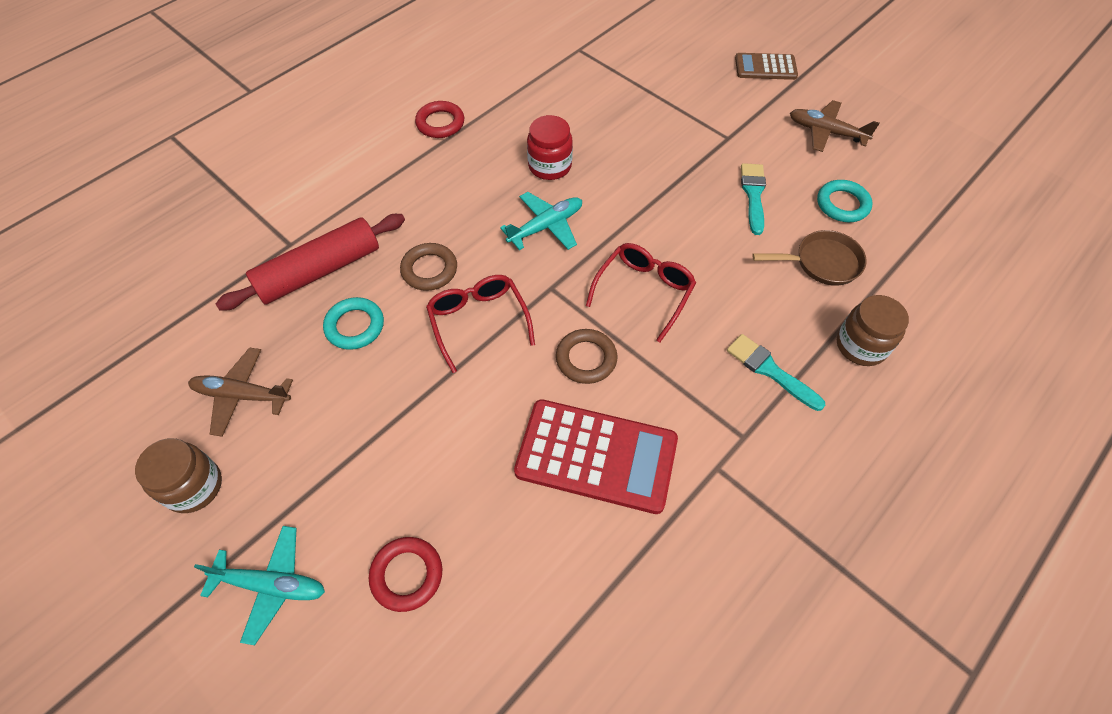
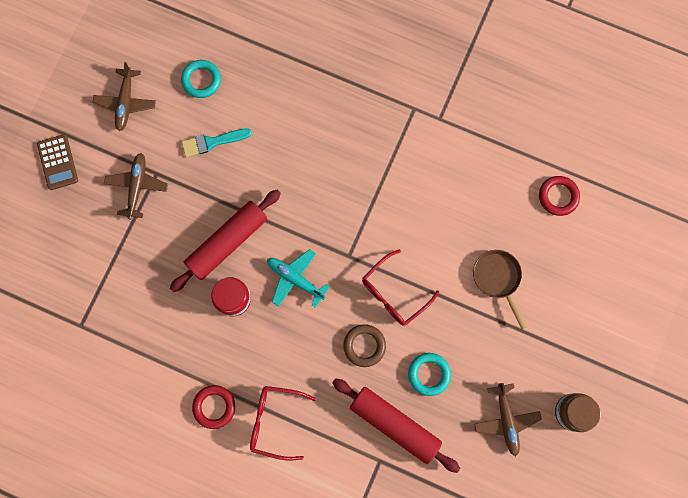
camera: 110 degrees left, 20 degrees up
turquoise plane [194,526,325,645] -> none
red ring [369,537,442,612] -> red ring moved to [539,176,580,216]
red calculator [514,399,678,514] -> none
brown ring [556,329,618,384] -> none
red glasses [586,243,696,342] -> red glasses moved to [250,386,316,461]
turquoise brush [727,334,826,411] -> none
brown pan [752,230,867,286] -> brown pan moved to [473,250,527,329]
brown jar [837,295,909,366] -> none
none -> brown plane [104,153,168,219]
none -> red rolling pin [170,189,281,292]

